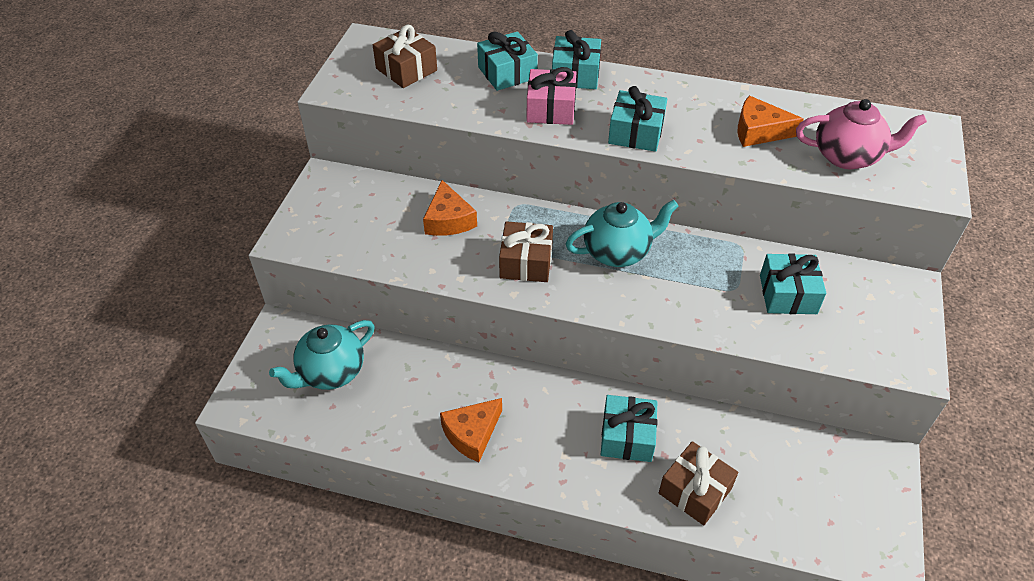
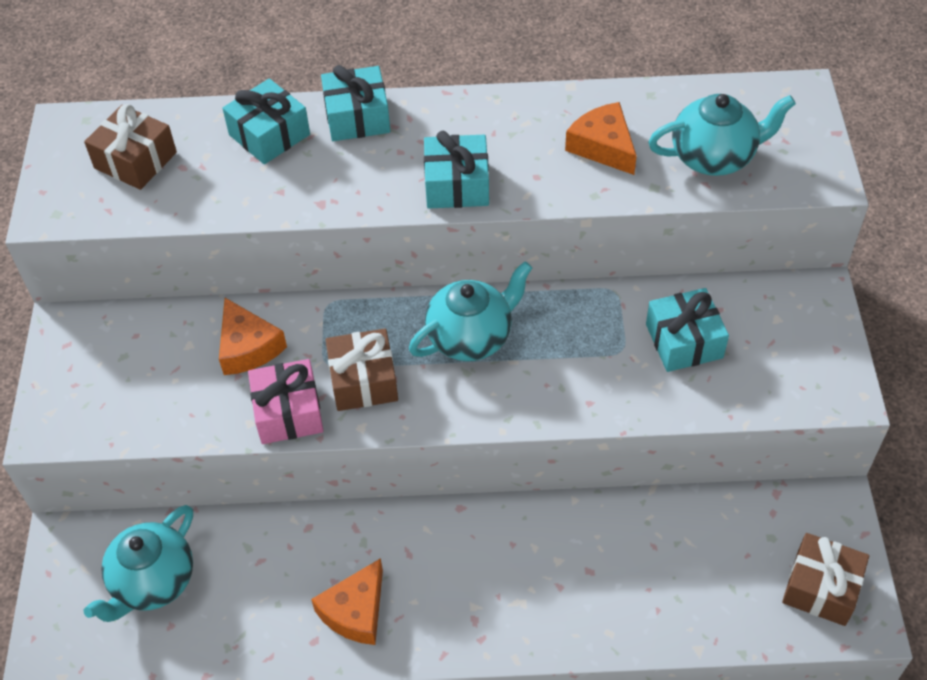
camera: 15 degrees left, 5 degrees up
pink gift [526,67,576,125] -> pink gift moved to [248,359,323,444]
turquoise gift [601,395,658,462] -> none
brown gift [659,441,738,525] -> brown gift moved to [782,533,869,626]
orange cheese [737,96,804,147] -> orange cheese turned 60 degrees clockwise [565,102,637,175]
pink teapot [796,99,927,169] -> turquoise teapot [648,94,796,176]

